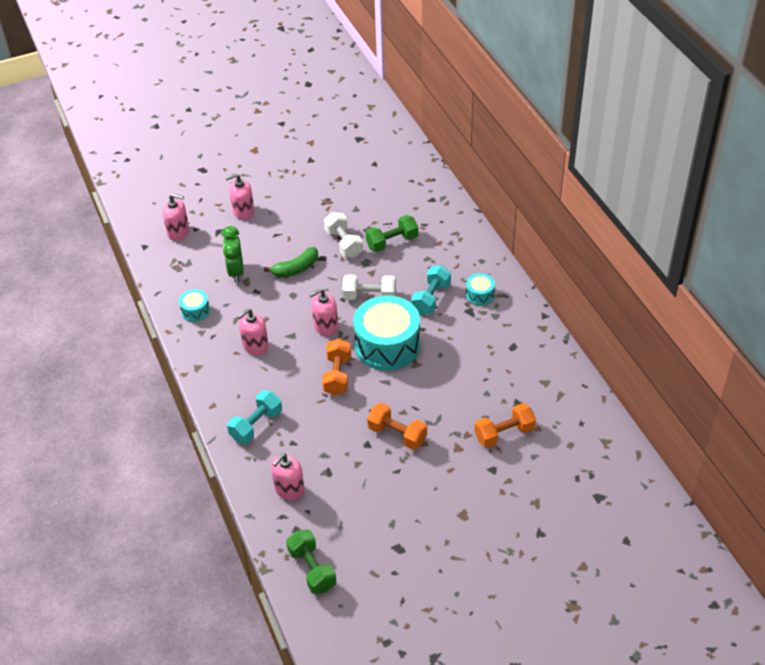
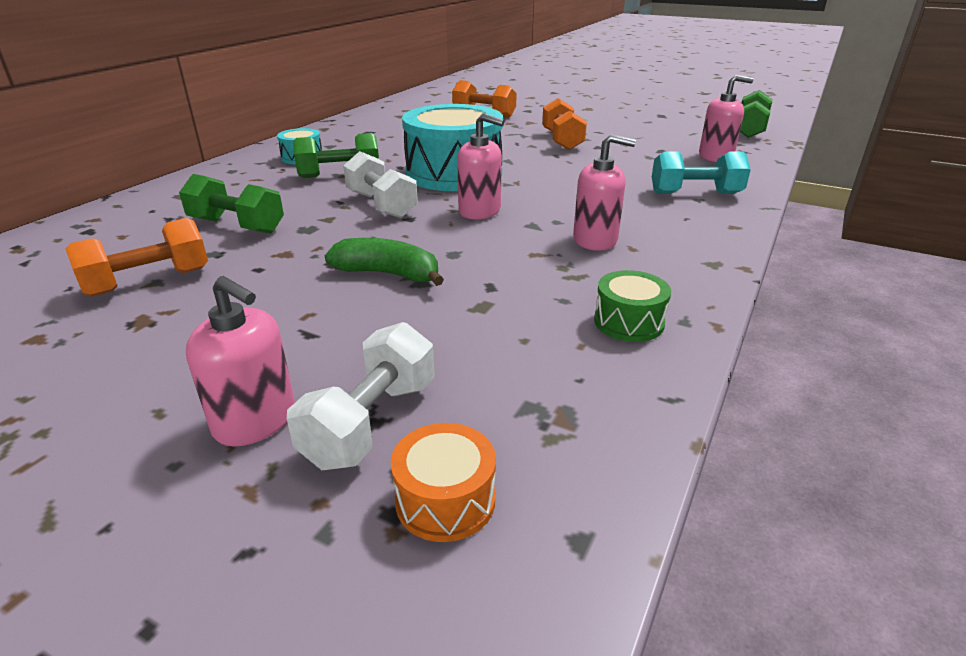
camera: 130 degrees left, 15 degrees down
pink soap dispenser [162,193,189,241] -> orange drum [391,423,496,542]
turquoise drum [179,289,210,322] -> green drum [594,270,671,342]
green clock [222,226,244,283] -> none
orange dumbbell [322,338,351,395] -> orange dumbbell moved to [66,218,208,297]
white dumbbell [324,212,363,258] -> white dumbbell moved to [287,322,435,470]
turquoise dumbbell [411,265,451,315] -> green dumbbell [293,133,379,178]

